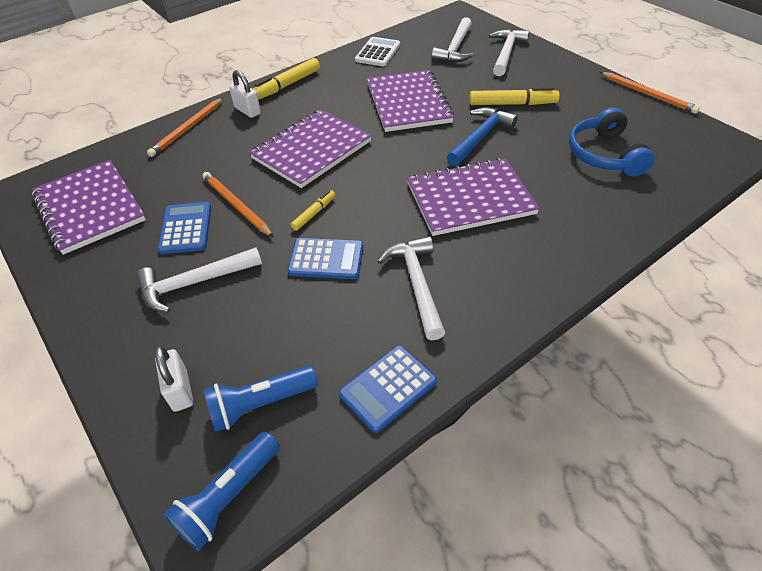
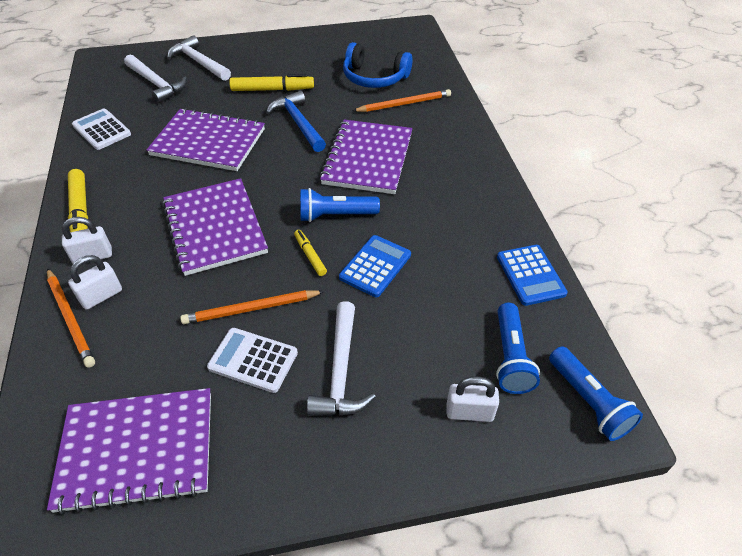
camera: 65 degrees left, 0 degrees up
blue calculator [158,202,211,254] -> white calculator [207,328,298,393]
white hammer [377,236,445,340] -> none
yellow marker [469,87,560,105] -> yellow marker turned 60 degrees clockwise [229,74,314,91]
orange pencil [600,72,700,114] -> orange pencil moved to [353,89,451,112]
none -> white padlock [68,255,122,310]
none -> blue flashlight [300,188,380,222]

